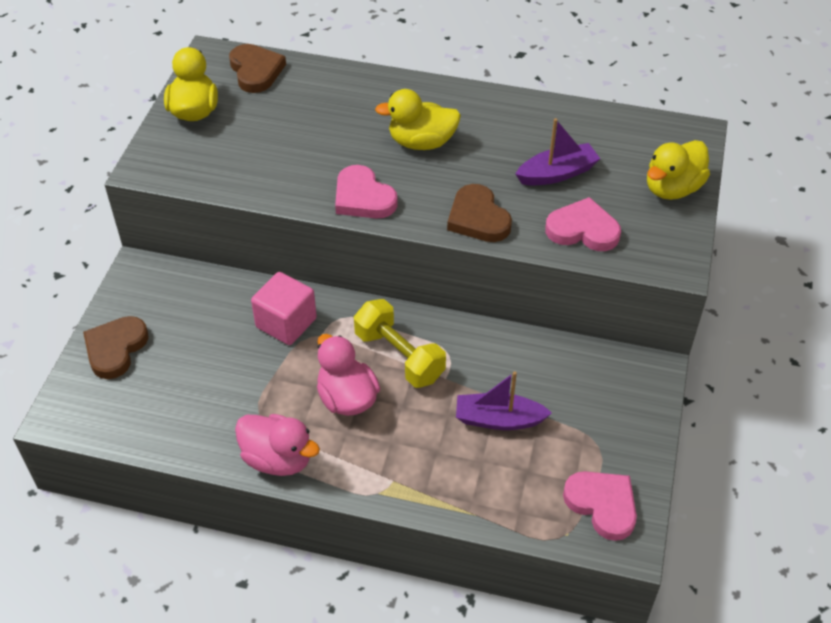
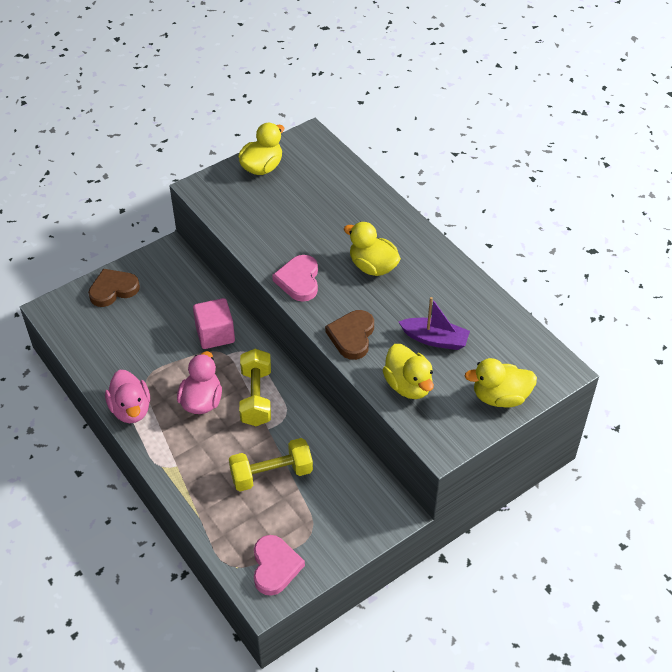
camera: 40 degrees right, 0 degrees up
brown heart [229,44,286,93] -> none
purple boat [456,372,552,430] -> yellow dumbbell [229,438,313,491]
pink heart [545,197,621,251] -> yellow duck [382,344,434,399]

